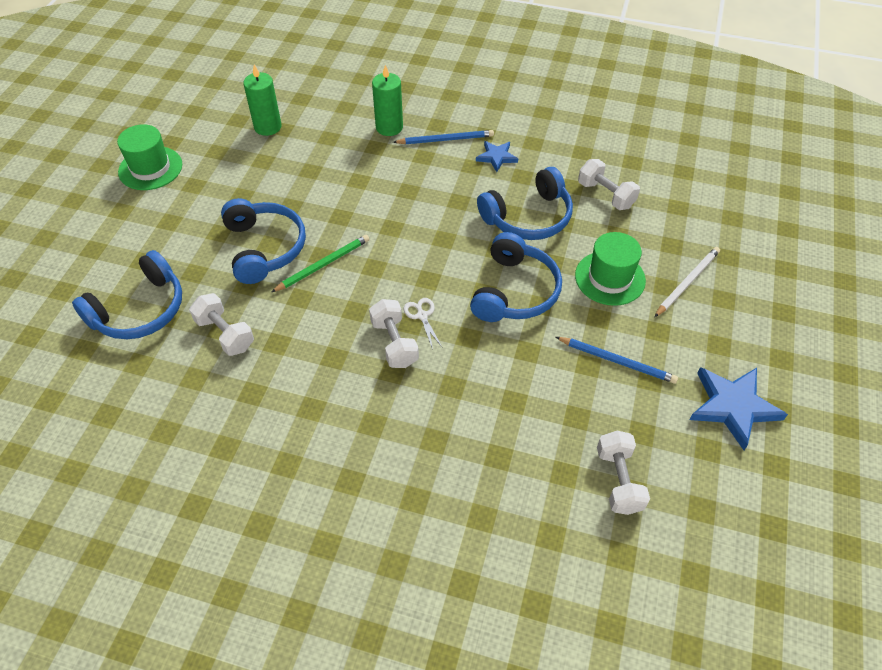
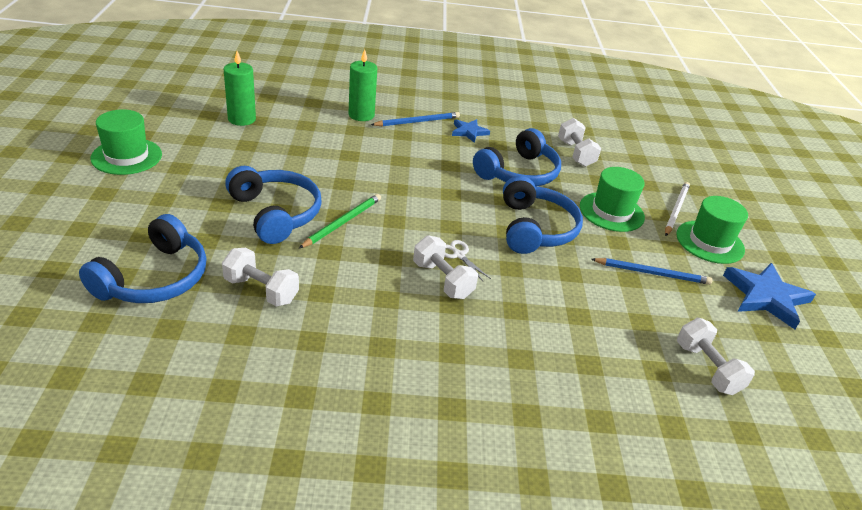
camera: 20 degrees left, 15 degrees down
white dumbbell [578,159,640,210] -> white dumbbell turned 45 degrees clockwise [558,118,601,167]
none -> green hat [676,196,748,264]

